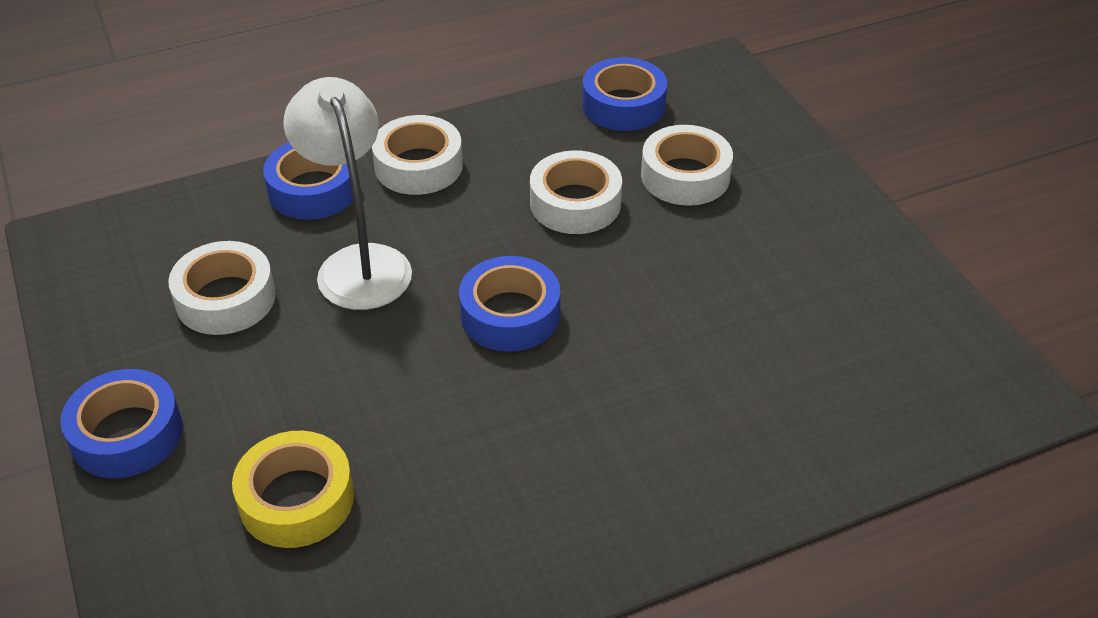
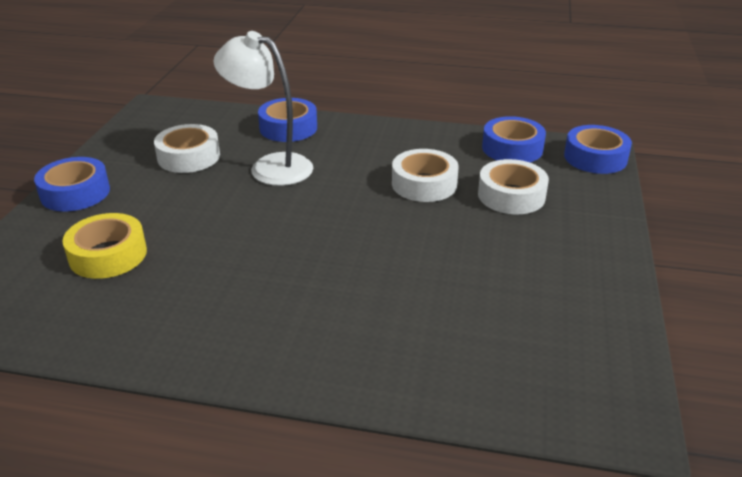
camera: 35 degrees right, 10 degrees down
white lamp [283,77,412,310] -> white lamp turned 75 degrees counterclockwise [213,31,313,186]
white tape [372,115,463,195] -> none
blue tape [459,256,560,352] -> blue tape moved to [564,125,632,174]

